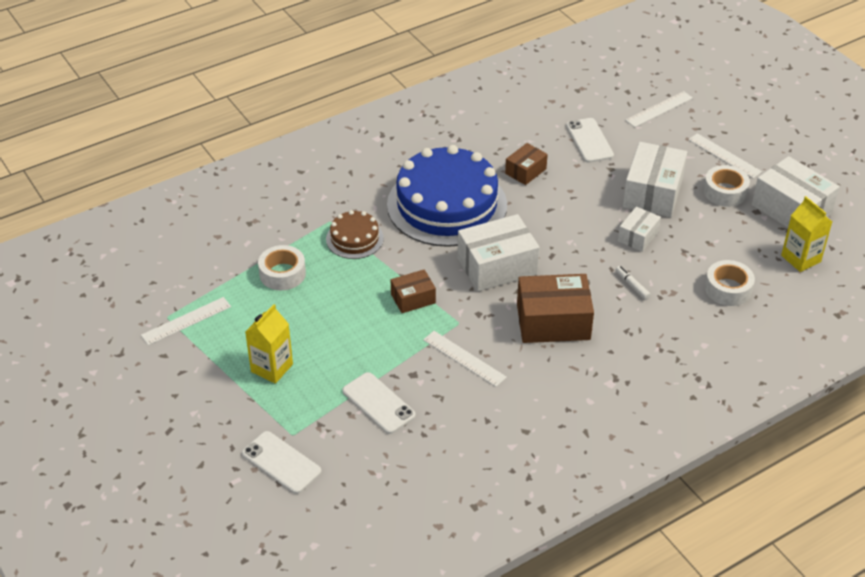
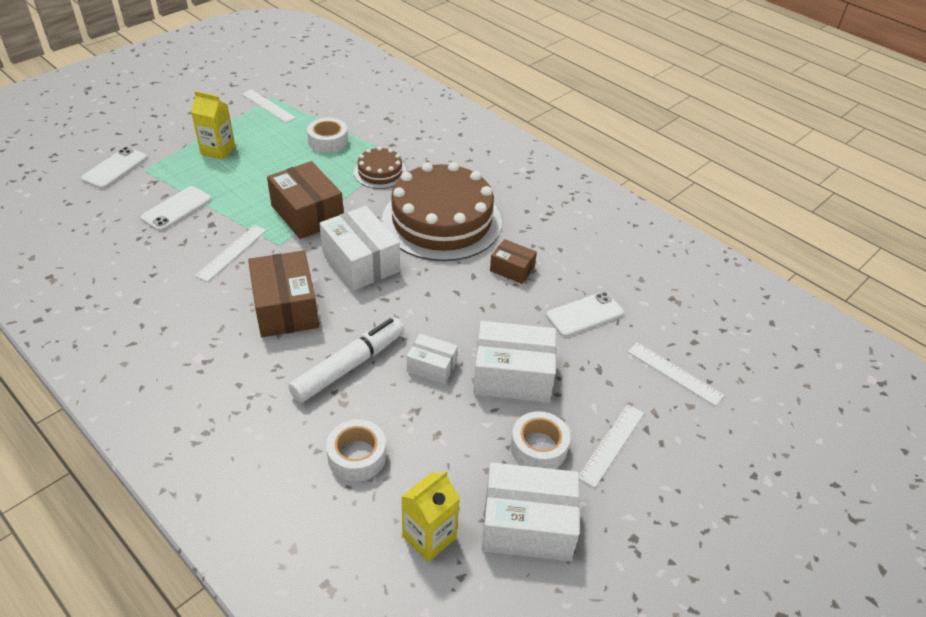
camera: 75 degrees right, 0 degrees up
blue cake [387,145,507,247] -> brown cake [382,162,502,261]
brown box [391,269,436,313] -> brown box [267,161,344,239], size x1.82
white marker [616,266,651,300] -> white marker [288,318,404,403], size x2.45
white box [752,156,839,228] -> white box turned 60 degrees clockwise [482,462,580,561]

